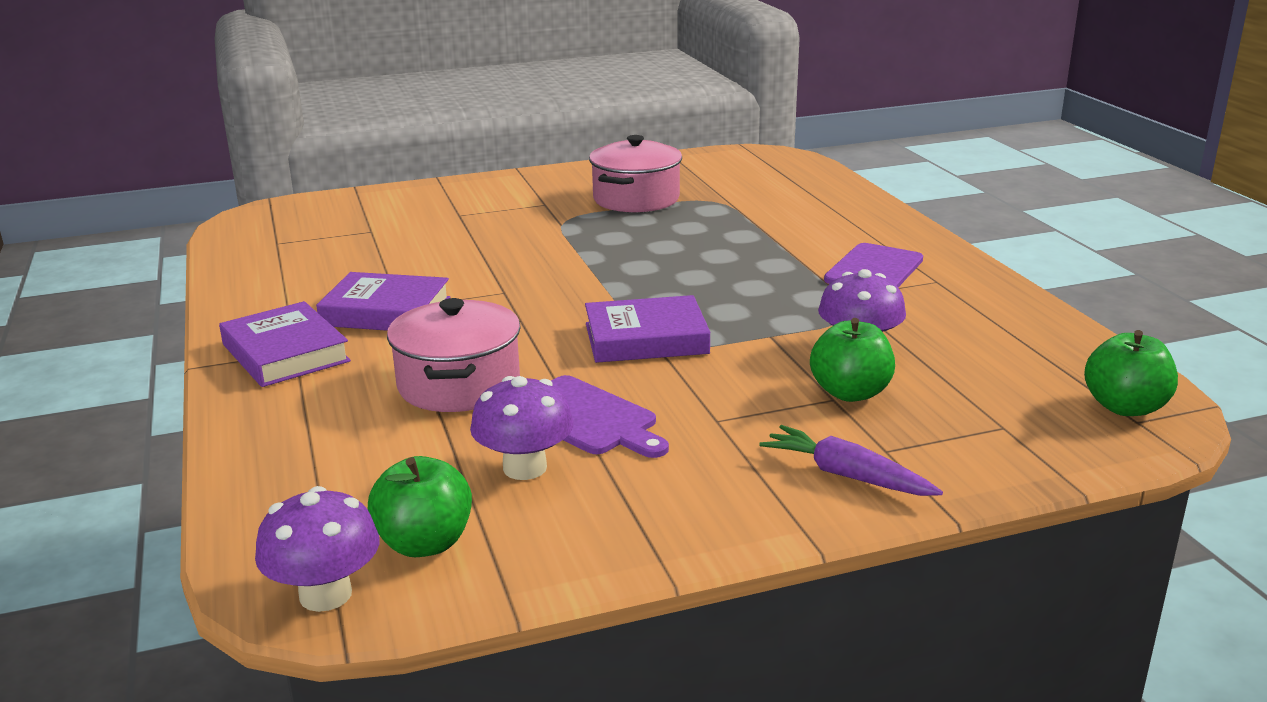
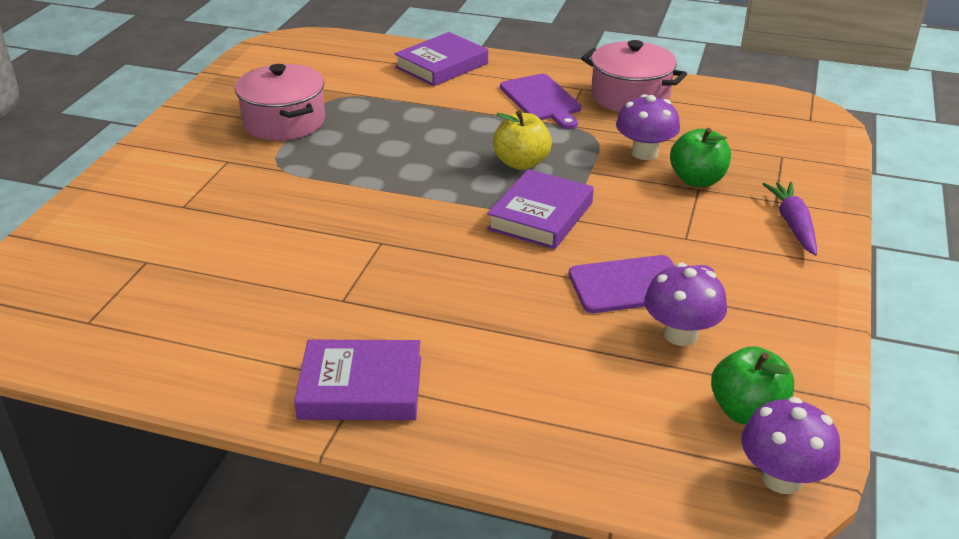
camera: 55 degrees left, 10 degrees up
purple book [316,272,450,331] -> purple book moved to [395,32,488,86]
pink pot [387,298,521,412] -> pink pot moved to [581,40,687,112]
purple carrot [759,425,943,496] -> purple carrot turned 105 degrees clockwise [763,182,817,256]
green apple [1084,330,1178,416] -> none
none -> yellow apple [493,110,552,170]

